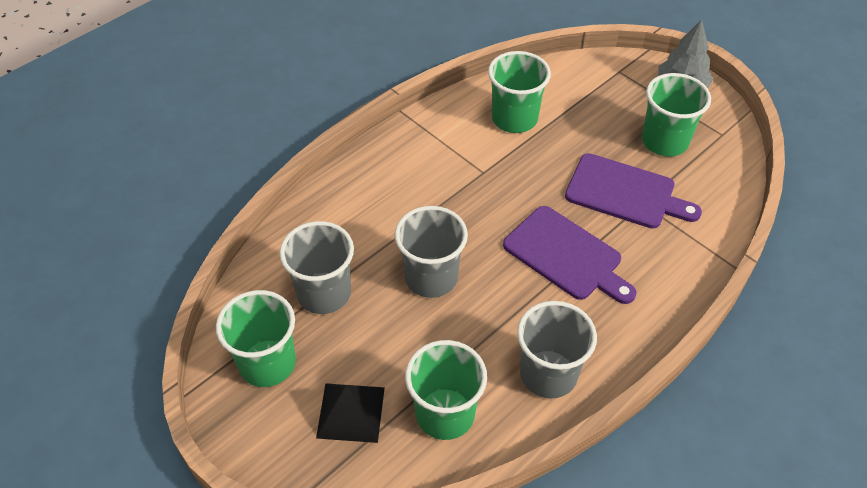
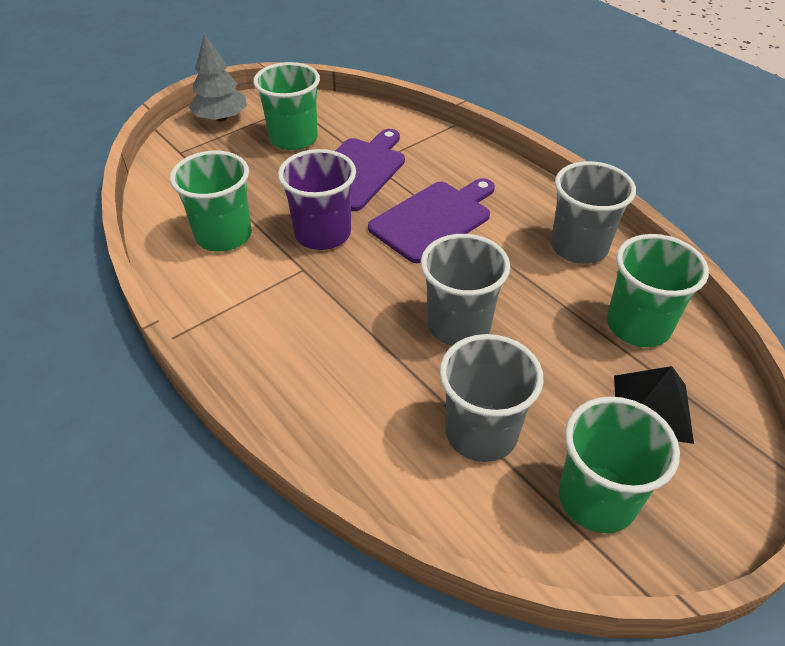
camera: 85 degrees left, 5 degrees down
none -> purple cup [278,149,356,250]

